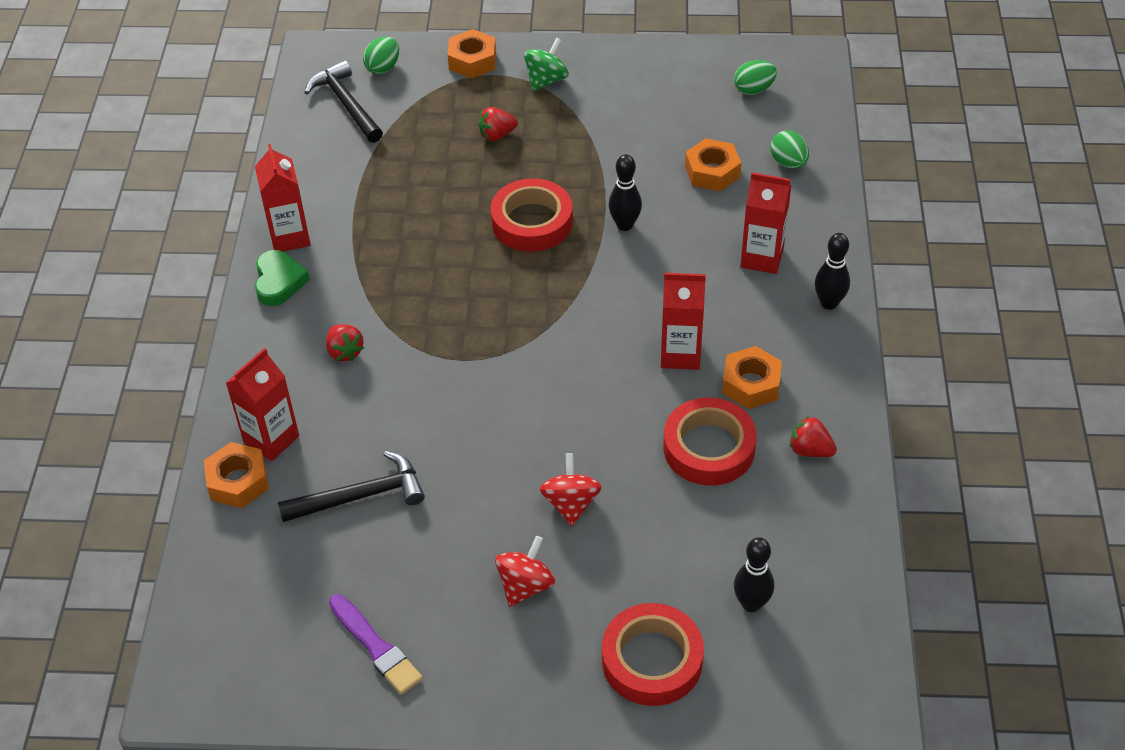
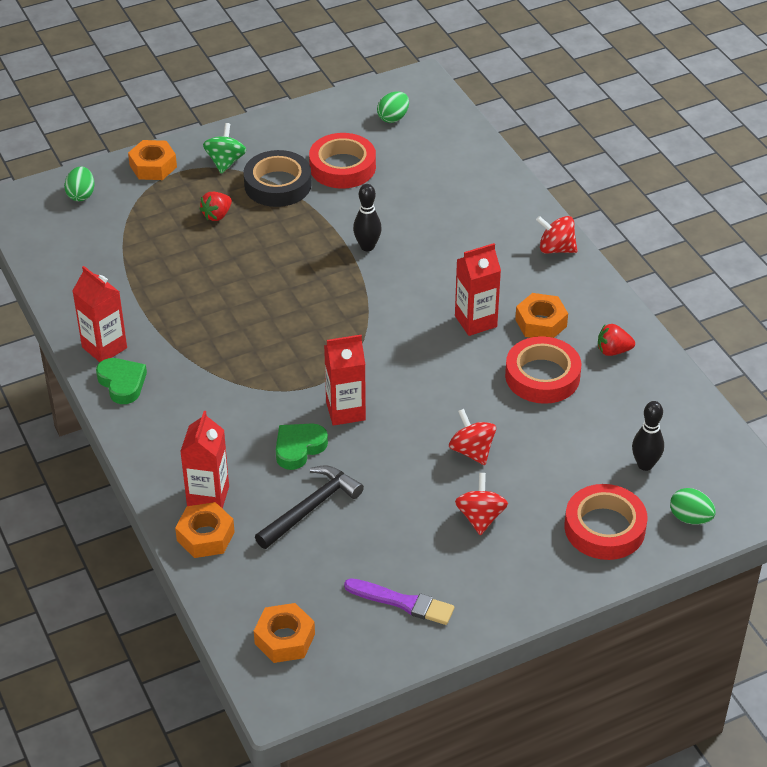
camera: 30 degrees left, 5 degrees down
black hammer [304,60,383,143] -> none
red strawberry [326,324,364,361] -> none
red tape [490,178,573,252] -> red tape moved to [309,133,376,189]
orange nut [685,138,741,191] -> orange nut moved to [254,603,315,663]
red carton [740,172,791,274] -> red carton moved to [324,335,366,426]
green egg [770,130,809,169] -> green egg moved to [670,488,716,524]
black bowling pin [815,233,850,310] -> red spinning top [536,216,577,254]
none -> black tape [243,150,312,207]
none -> green heart [276,423,328,470]

